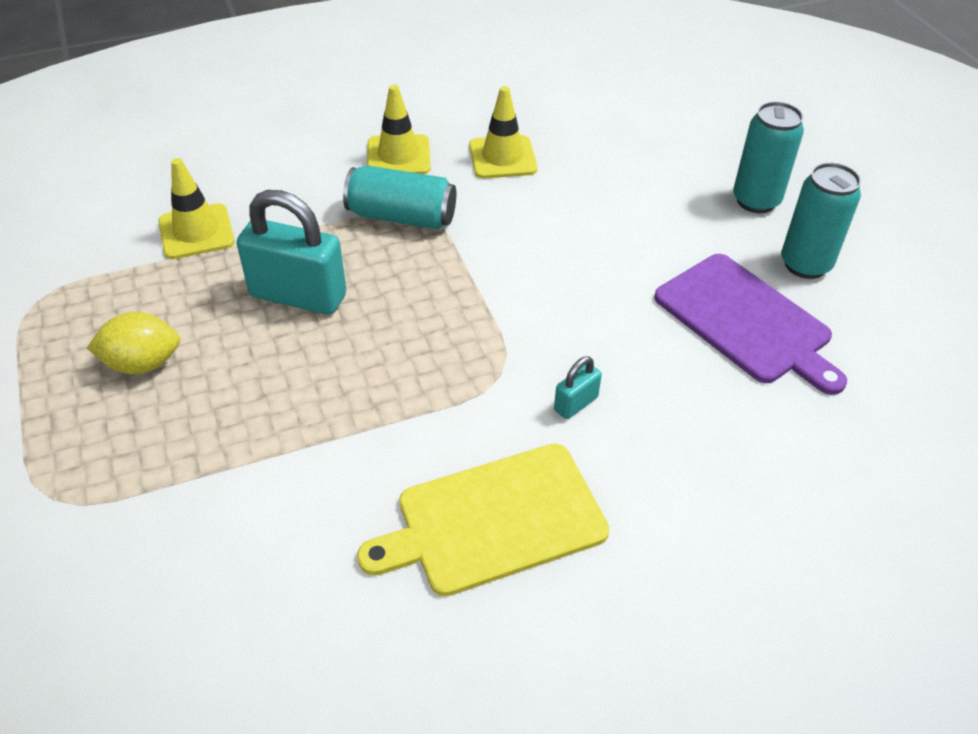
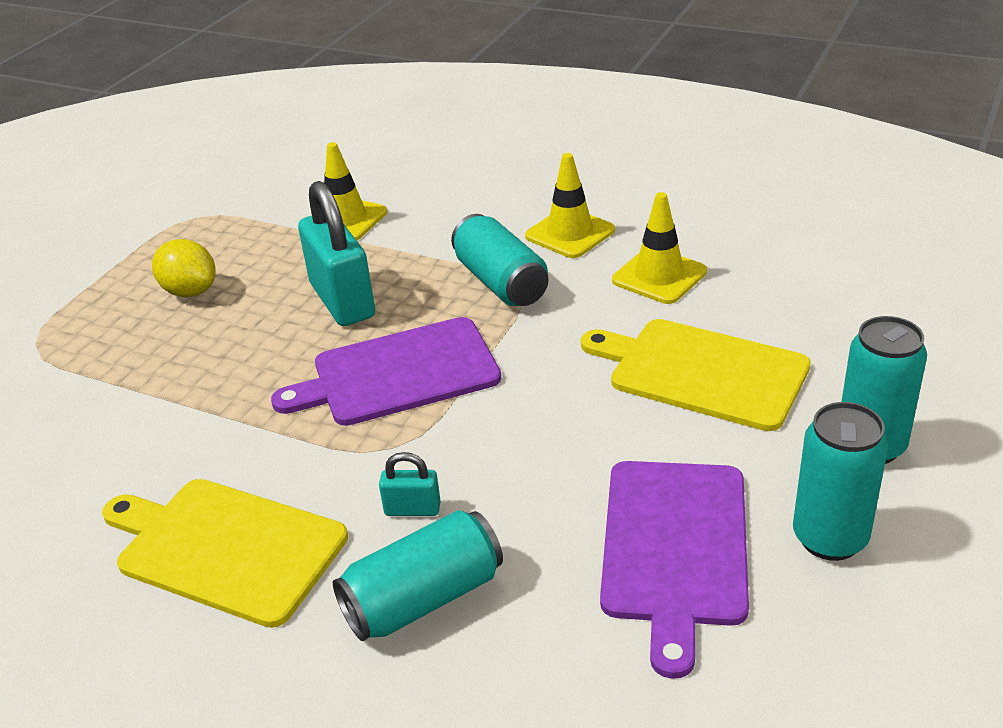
camera: 50 degrees right, 10 degrees down
none -> purple cutting board [271,317,501,426]
none -> turquoise can [333,510,503,641]
none -> yellow cutting board [581,319,811,431]

